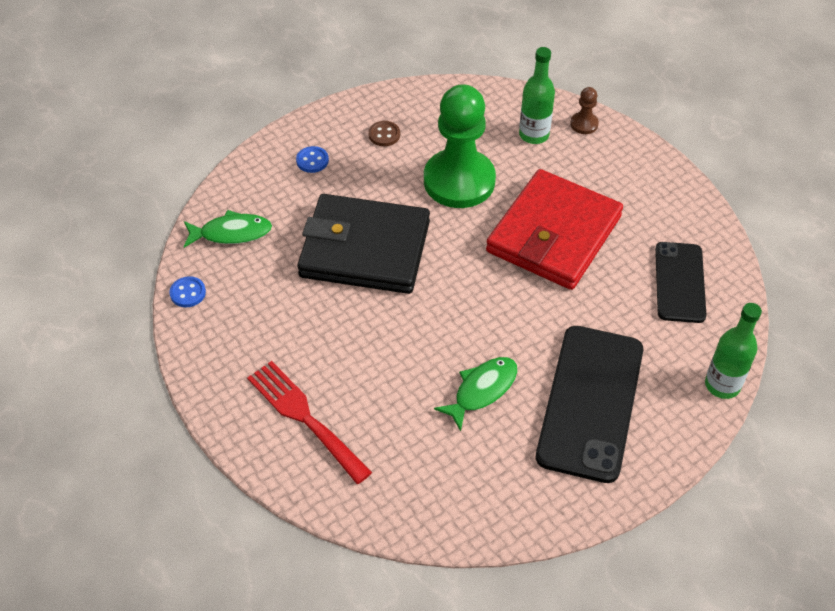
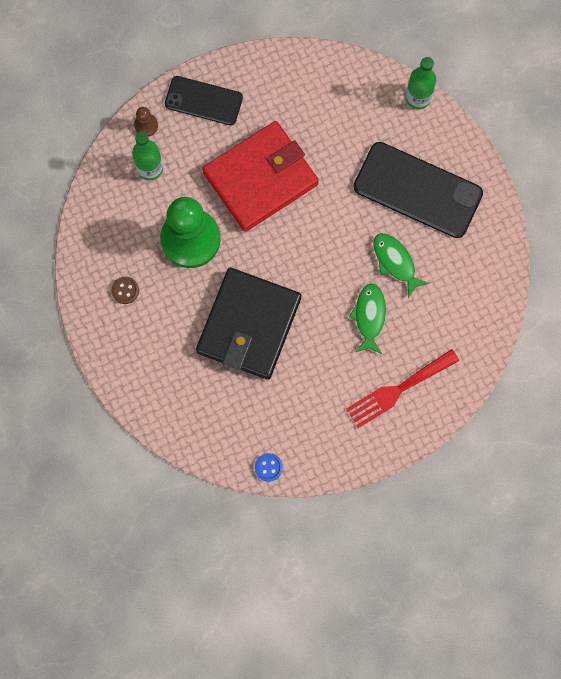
camera: 80 degrees left, 25 degrees up
green fish [184,210,272,247] -> green fish moved to [349,283,386,354]
blue button [296,146,329,173] -> none
red wallet [486,169,623,290] -> red wallet turned 75 degrees counterclockwise [202,121,319,232]
black phone [655,242,706,323] -> black phone moved to [165,76,243,125]

